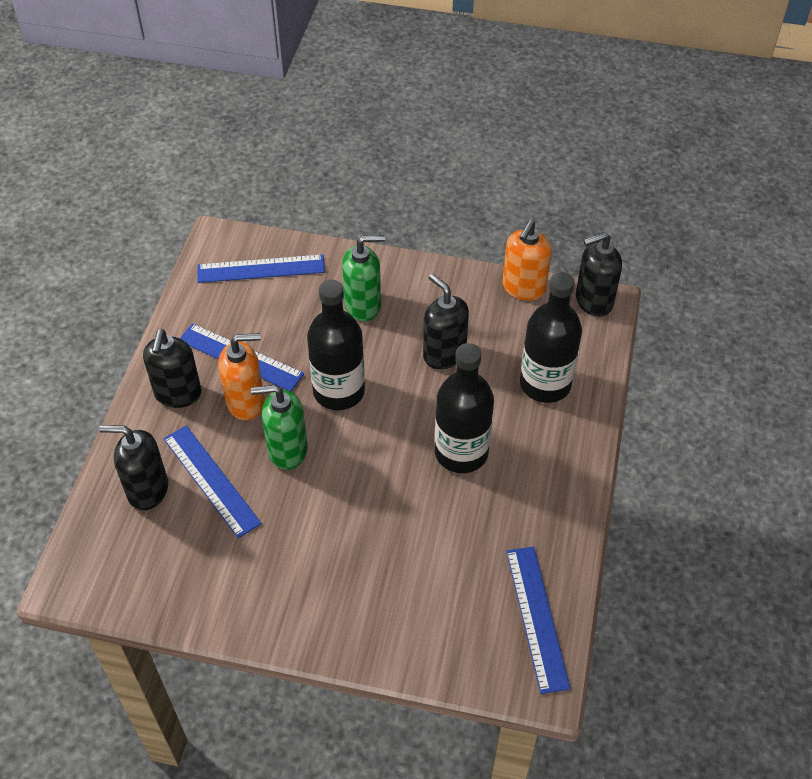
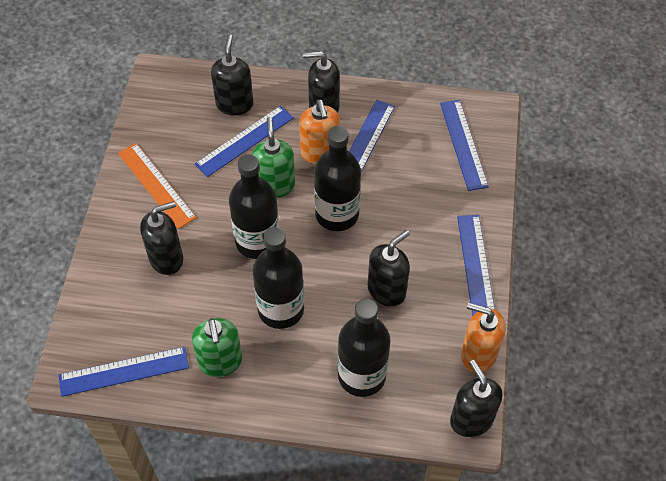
camera: 85 degrees right, 5 degrees up
green soap dispenser [342,235,385,321] -> green soap dispenser moved to [192,318,242,377]
none -> orange ruler [118,143,196,229]
none -> black soap dispenser [140,201,183,275]
none -> black bottle [229,154,279,259]
none -> blue ruler [457,215,495,316]

